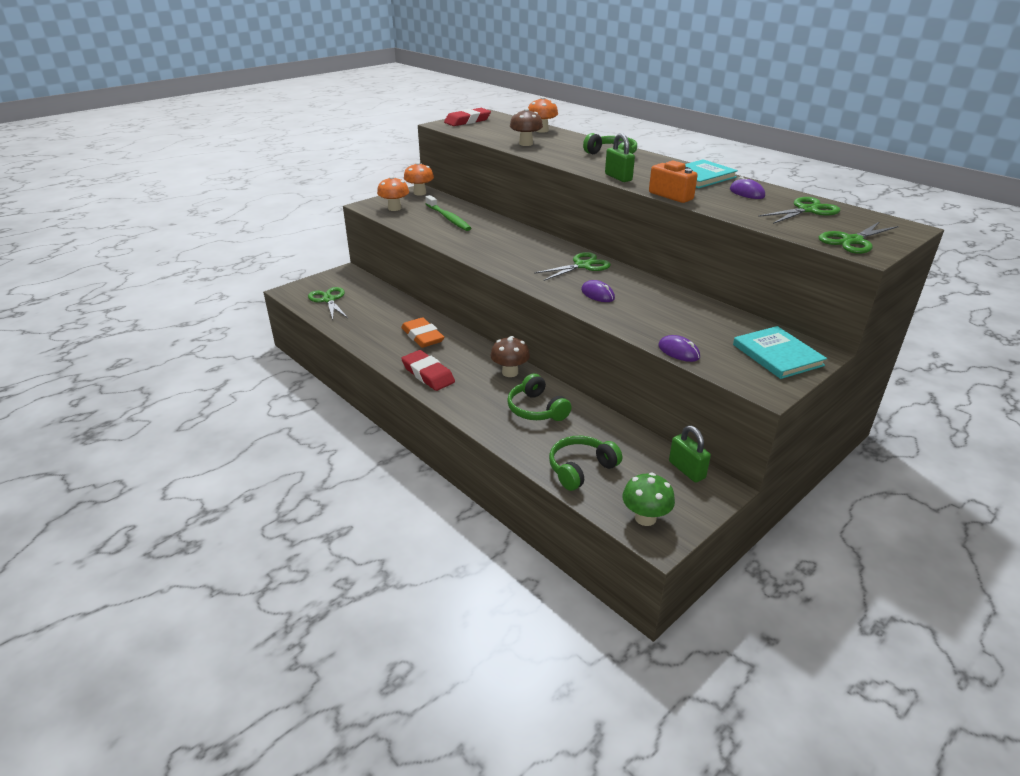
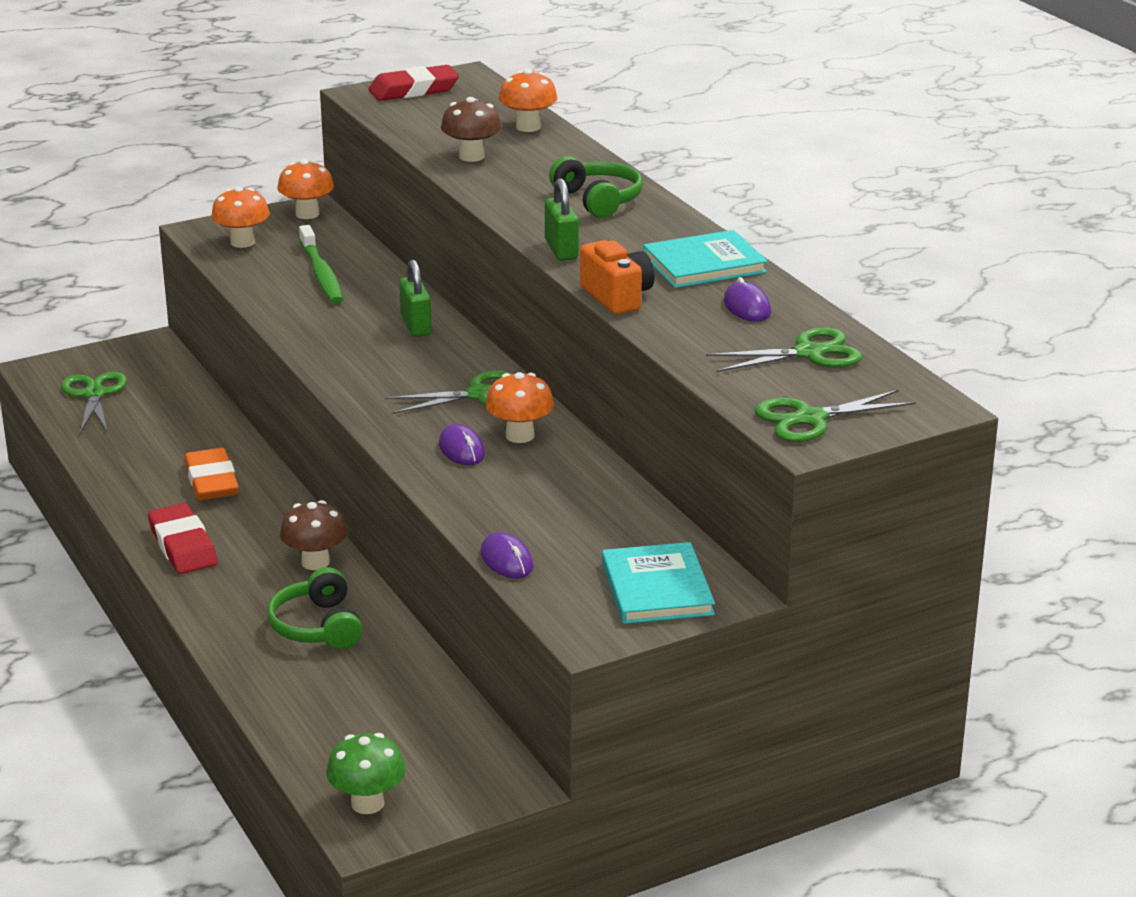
camera: 15 degrees right, 5 degrees down
green headphones [549,436,622,491] -> none
green padlock [669,426,711,483] -> green padlock moved to [399,259,432,337]
none -> orange mushroom [486,372,554,443]

